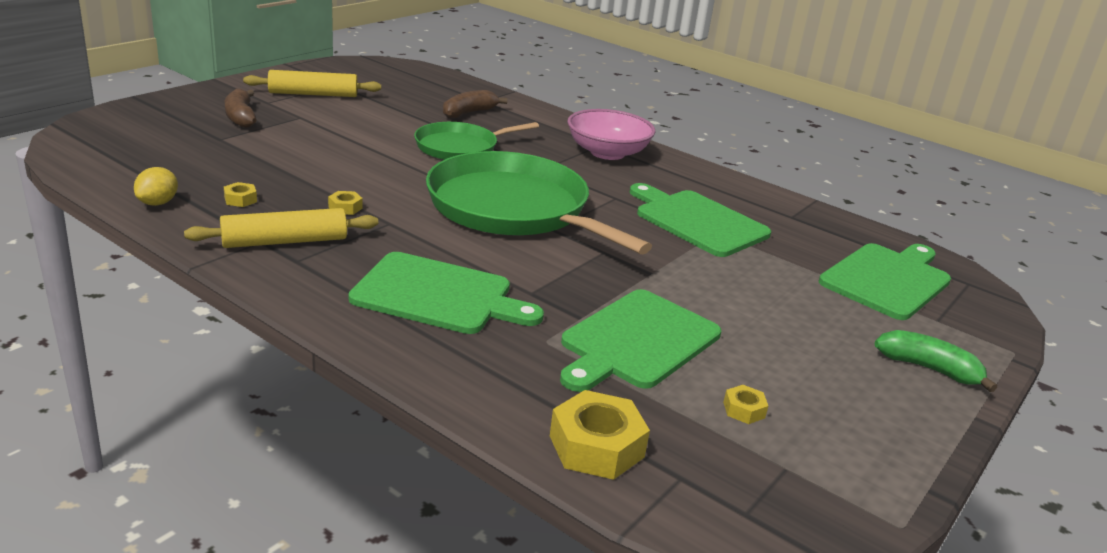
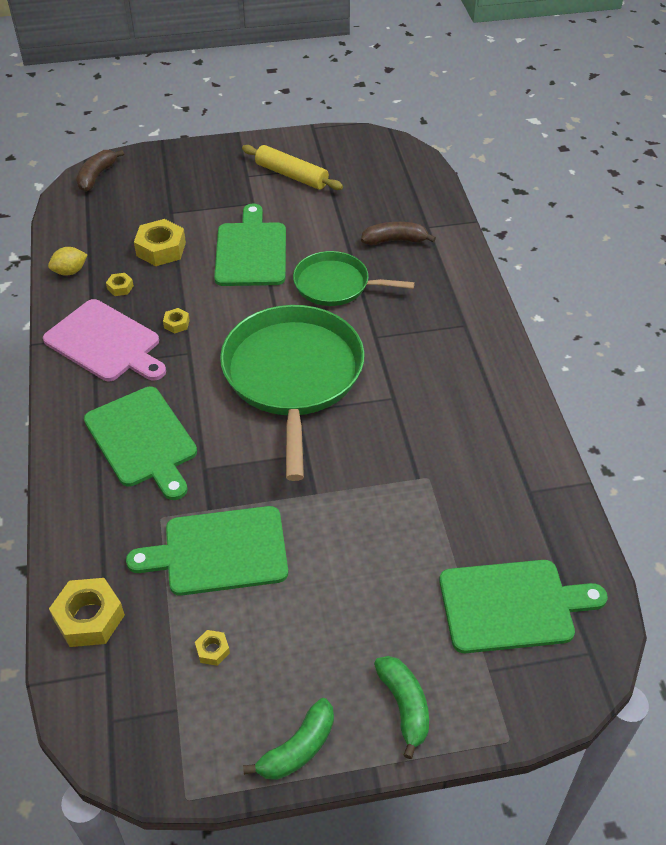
camera: 45 degrees right, 20 degrees up
yellow rolling pin [184,208,378,248] -> pink cutting board [43,299,166,381]
brown banana [225,88,256,128] -> brown banana moved to [76,150,124,192]
pink bowl [568,109,655,160] -> none
green cutting board [630,183,771,257] -> green cutting board moved to [214,204,286,286]
none -> yellow nut [134,219,186,266]
none -> green banana [243,698,334,780]

